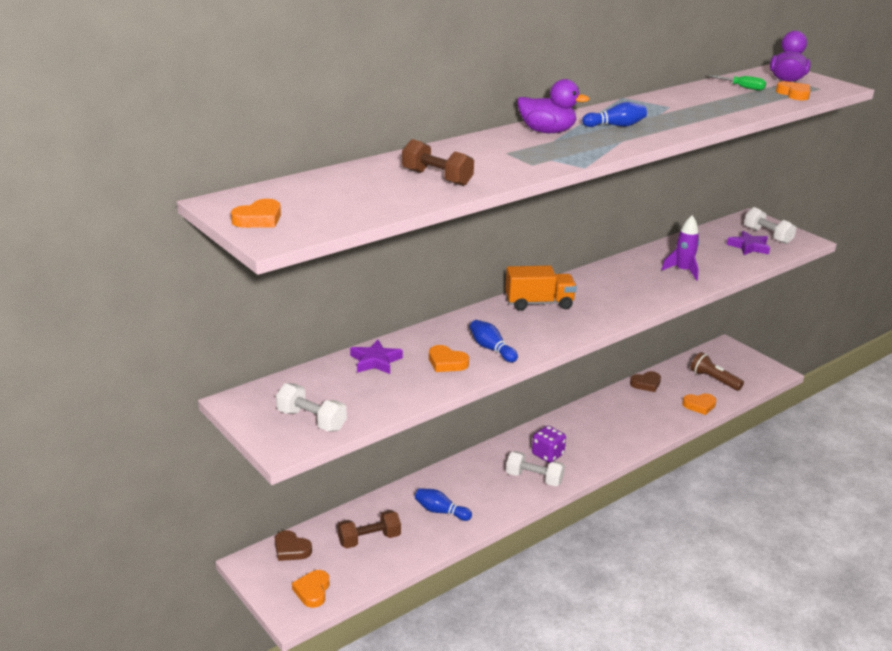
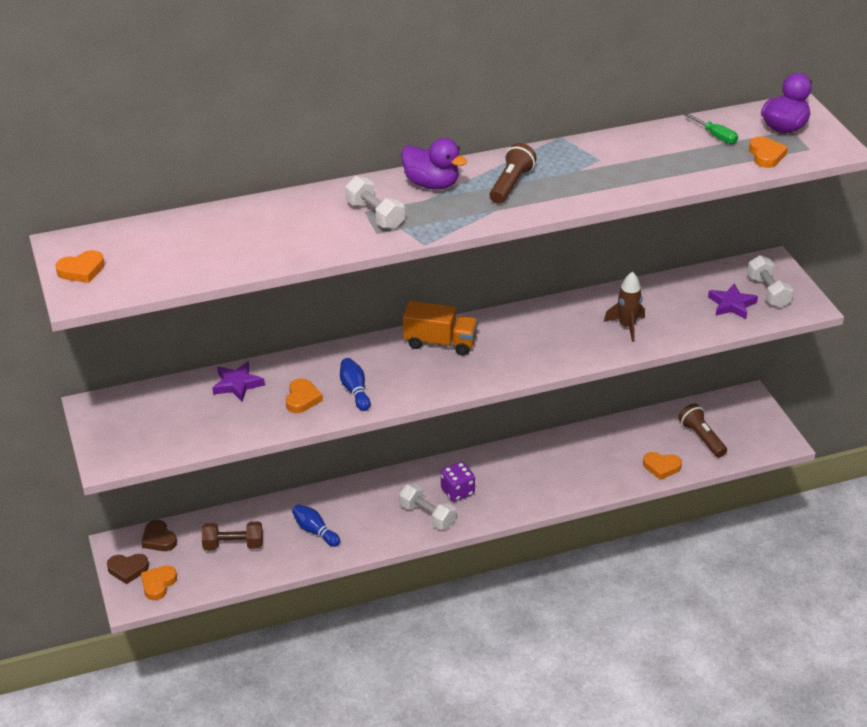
camera: 20 degrees right, 10 degrees up
white dumbbell [276,383,347,431] -> white dumbbell moved to [345,176,405,229]
brown dumbbell [402,139,474,186] -> none
orange heart [429,345,469,372] -> orange heart turned 135 degrees counterclockwise [286,378,323,413]
blue bowling pin [582,102,647,127] -> brown flashlight [490,143,537,204]
brown heart [630,371,661,392] -> brown heart moved to [107,554,149,584]
purple rocket [661,215,699,281] -> brown rocket [604,272,645,342]

